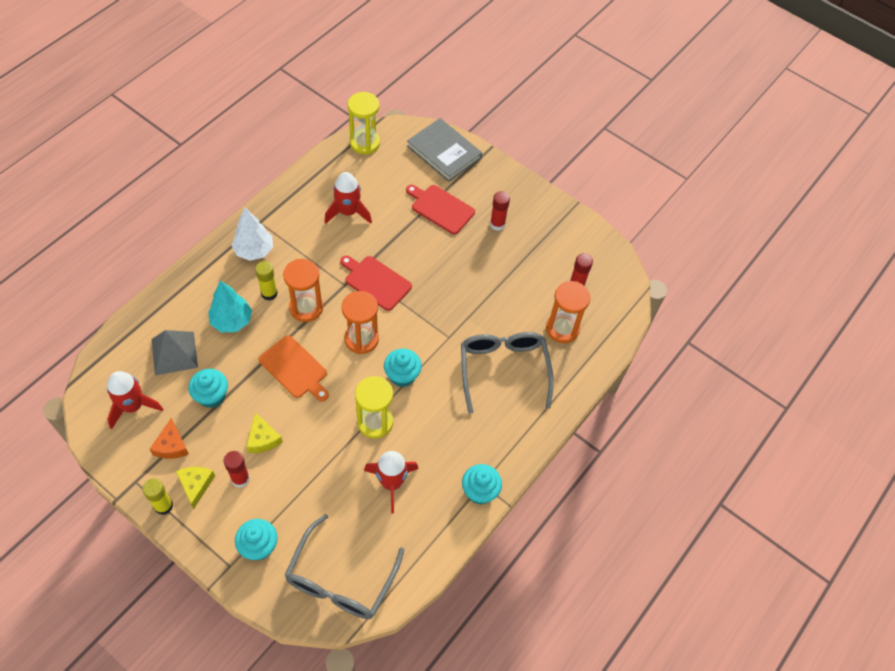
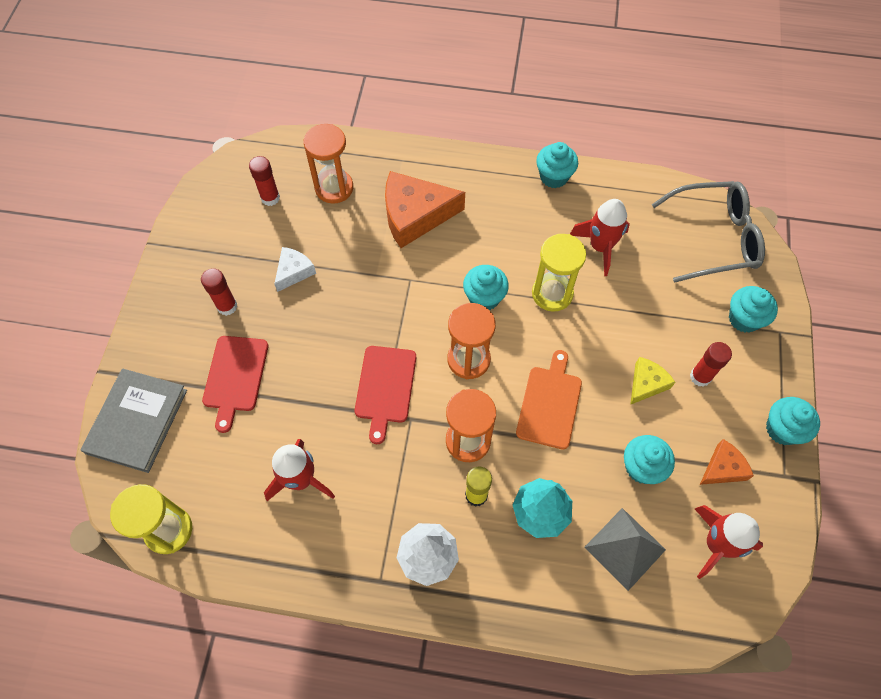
camera: 115 degrees left, 5 degrees up
yellow glue stick [142,478,173,515] -> turquoise cupcake [766,397,820,445]
yellow cheese [176,467,215,509] -> none
grey glasses [461,332,554,414] -> orange cheese [385,171,465,248]
none -> white cheese [274,247,316,292]

